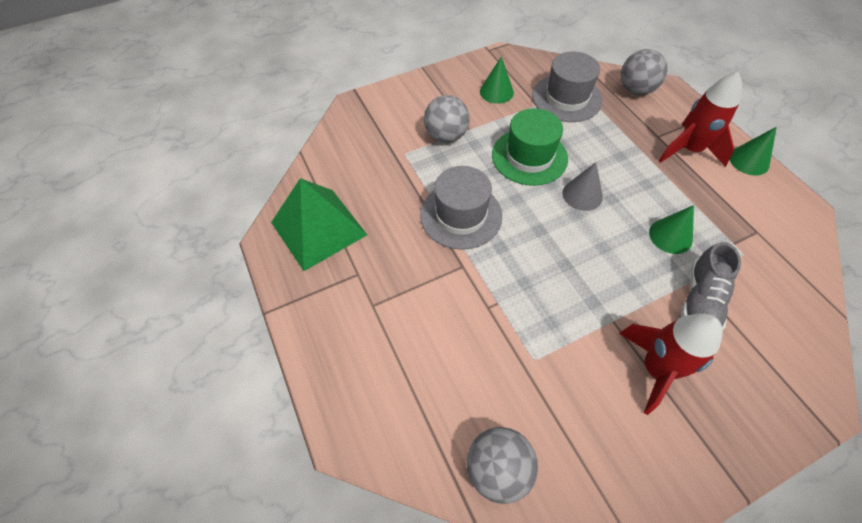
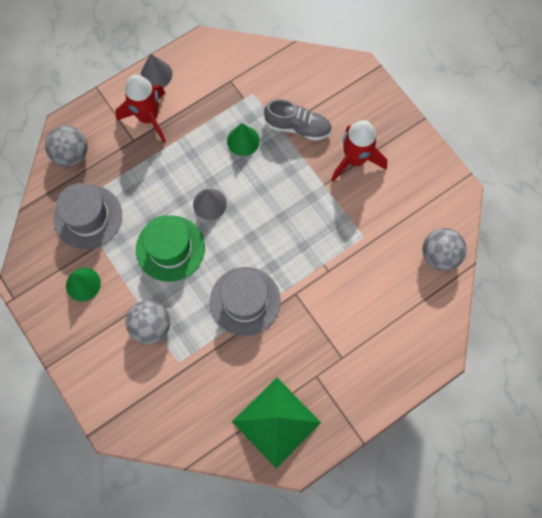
camera: 100 degrees left, 15 degrees up
green cone [729,127,777,175] -> grey cone [141,54,172,87]

